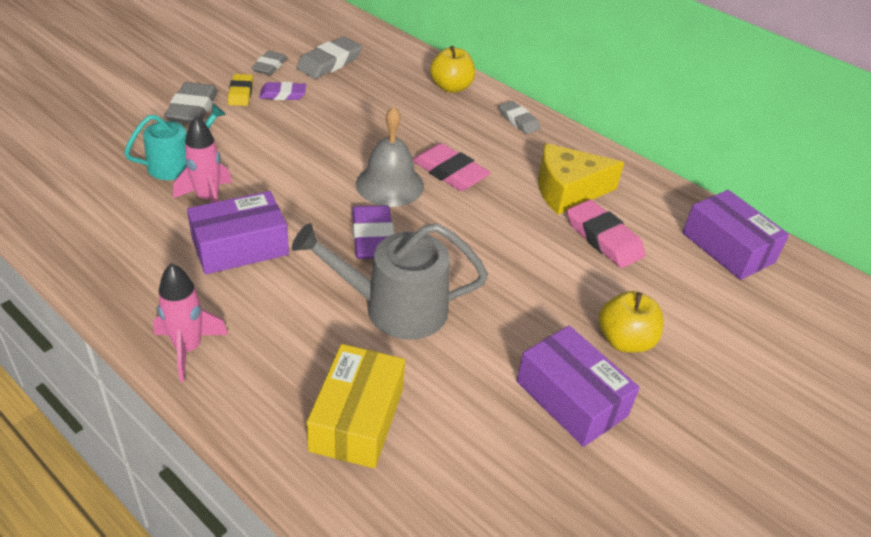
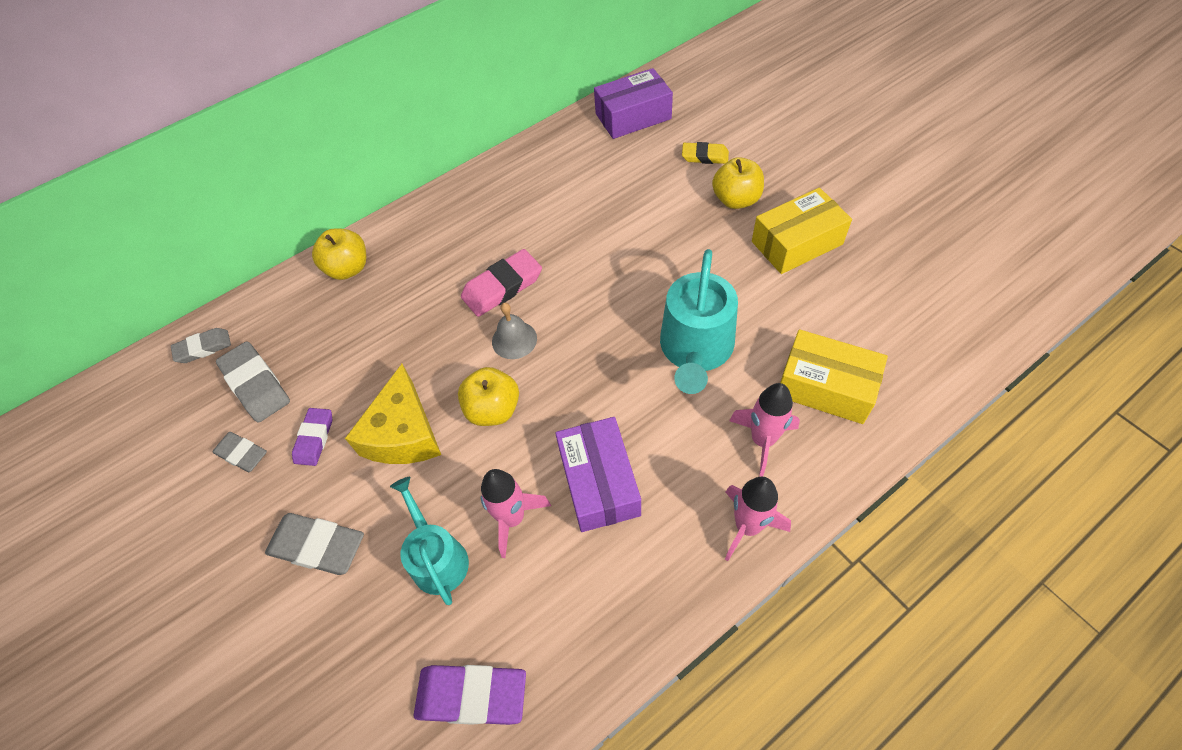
camera: 70 degrees left, 15 degrees up
yellow eraser [228,74,253,106] -> yellow eraser moved to [682,142,729,164]
grey watering can [292,223,488,340] -> turquoise watering can [660,249,738,394]
purple eraser [352,205,395,259] -> purple eraser moved to [414,665,526,725]
grey bell [356,106,424,207] -> grey bell [492,303,537,359], size x0.63
grey eraser [499,101,540,134] -> grey eraser moved to [171,328,231,363]
purple box [517,326,640,447] -> yellow box [752,188,852,274]
yellow cheese [538,143,624,215] -> yellow cheese moved to [345,364,441,464]
pink eraser [567,199,646,268] -> none
none -> yellow apple [458,367,519,426]
none -> pink rocket [729,383,800,477]

